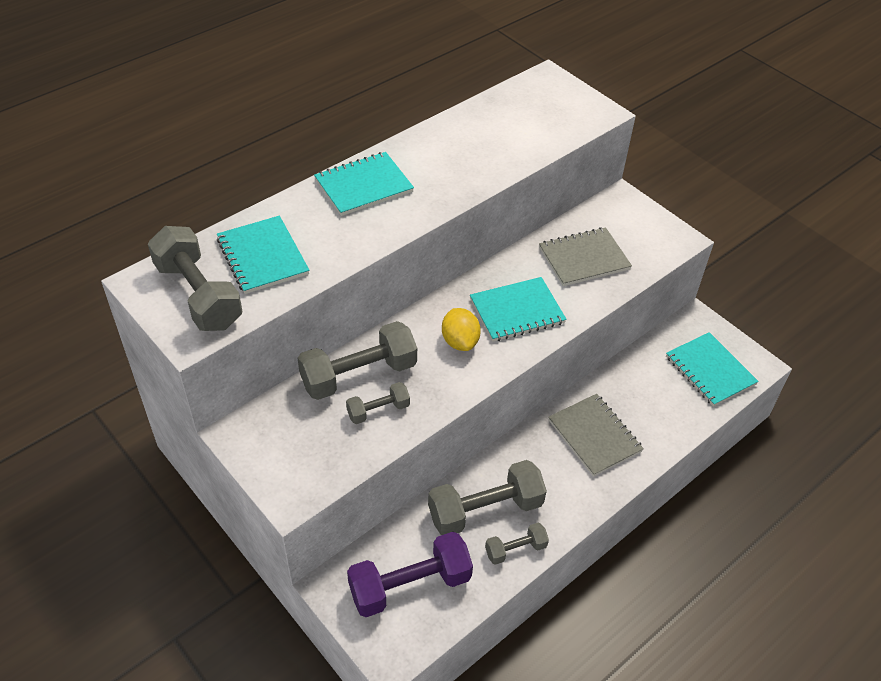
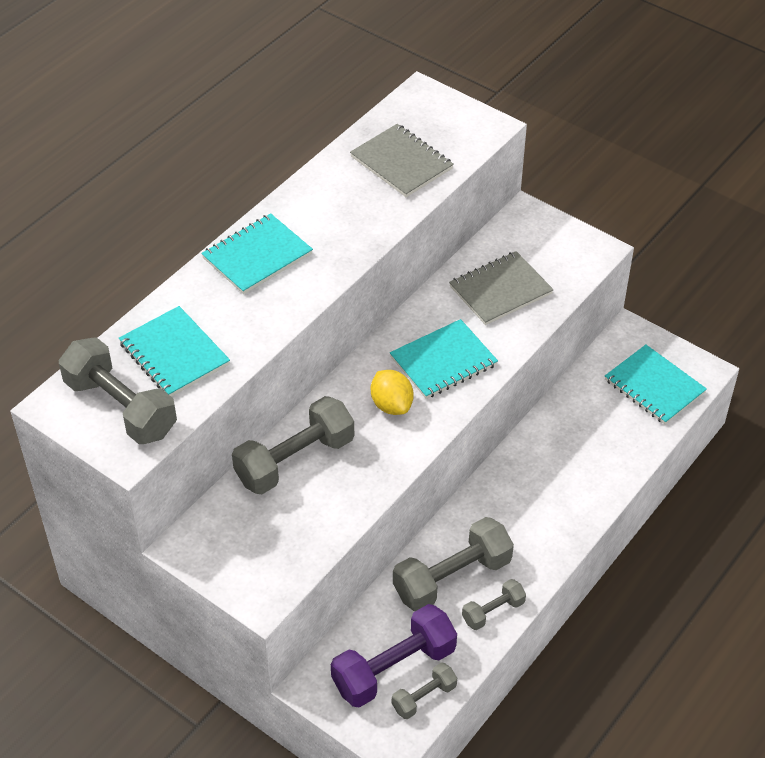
camera: 10 degrees left, 0 degrees up
grey dumbbell [346,382,410,424] -> grey dumbbell moved to [392,663,457,719]
grey notebook [548,394,644,477] -> grey notebook moved to [350,124,454,197]

